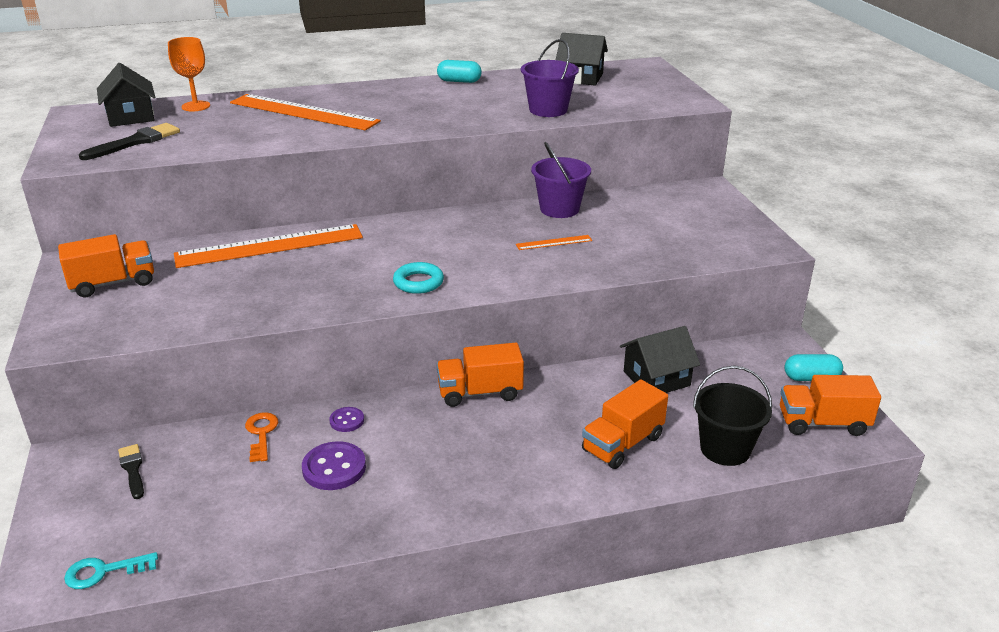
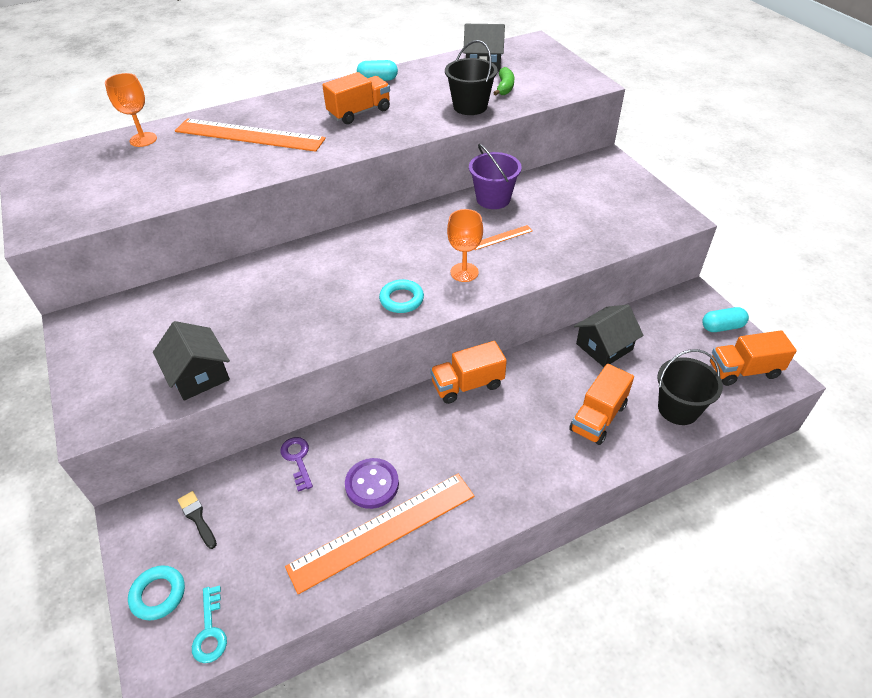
camera: 10 degrees left, 15 degrees up
orange truck [58,234,154,297] -> orange truck moved to [322,72,390,124]
turquoise key [64,552,158,589] -> turquoise key turned 75 degrees counterclockwise [192,586,227,663]
black brush [79,123,180,160] -> none
black house [97,63,155,127] -> black house moved to [153,321,230,401]
orange ruler [174,224,363,268] -> orange ruler moved to [285,474,475,595]
orange key [245,412,278,462] -> purple key [280,437,313,492]
purple button [329,407,364,432] -> none
purple bucket [521,39,579,117] -> black bucket [445,40,498,115]
none -> turquoise ring [128,565,185,620]
none -> orange goblet [447,209,483,282]
none -> green banana [493,67,514,96]

